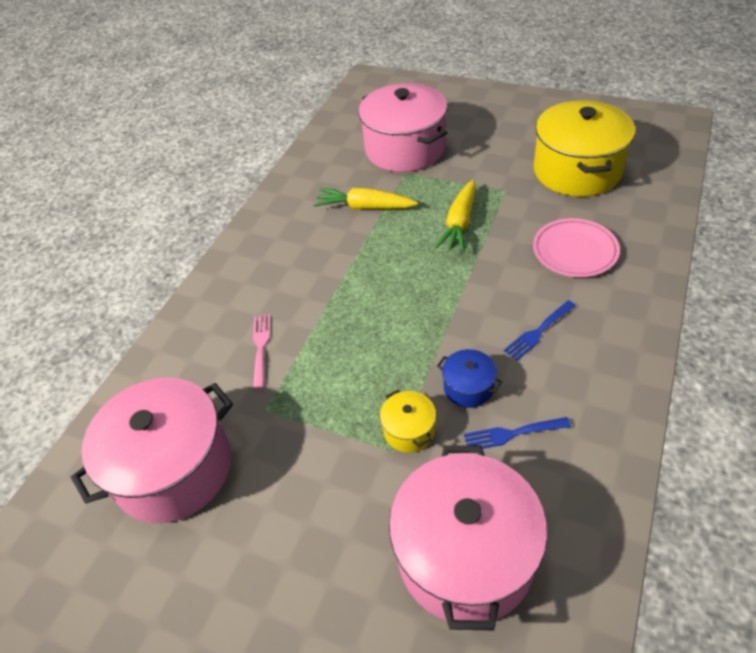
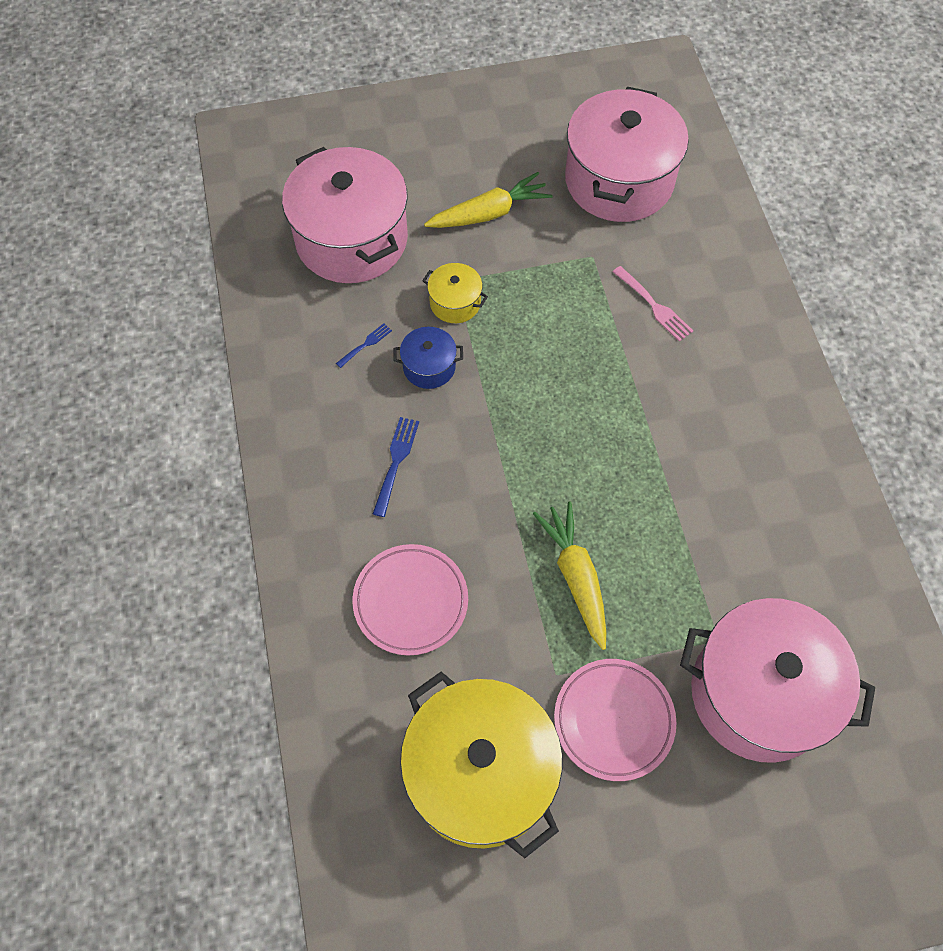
camera: 140 degrees right, 15 degrees up
yellow carrot [314,188,418,210] -> yellow carrot moved to [424,172,553,228]
blue fork [464,417,571,449] -> blue fork [336,323,392,368], size x0.63
none -> pink plate [554,659,676,781]

